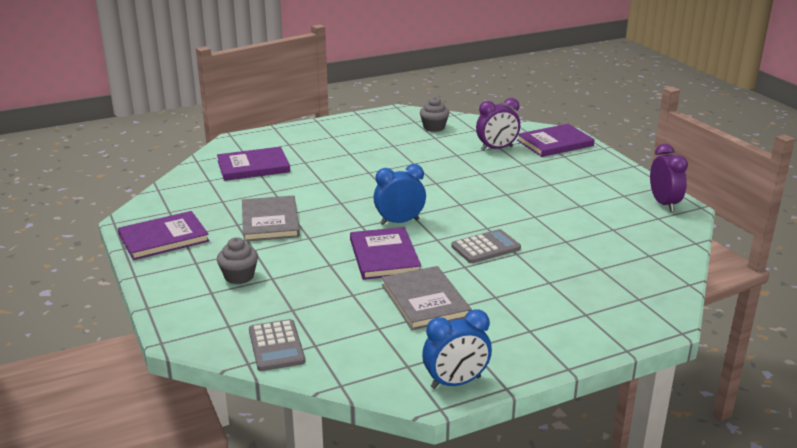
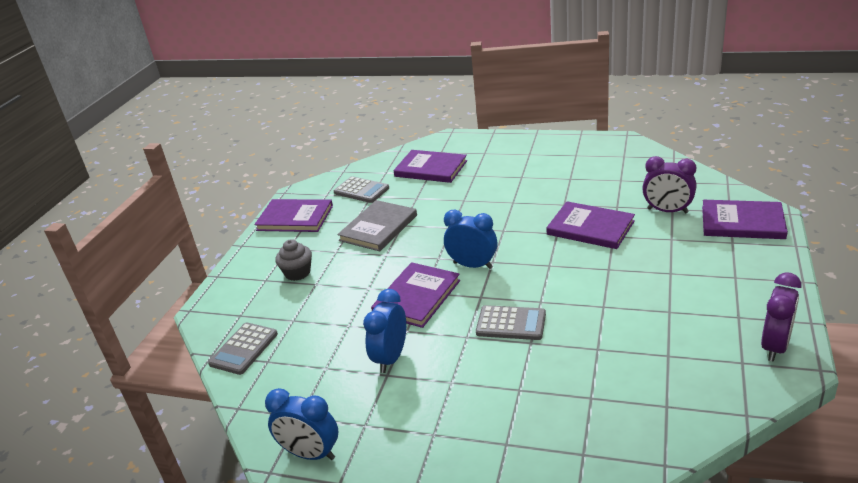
camera: 45 degrees right, 5 degrees up
grey book [382,266,472,330] -> blue clock [363,289,406,373]
grey cupcake [420,97,449,132] -> none
none -> grey calculator [334,176,389,203]
none -> purple book [546,201,635,249]

